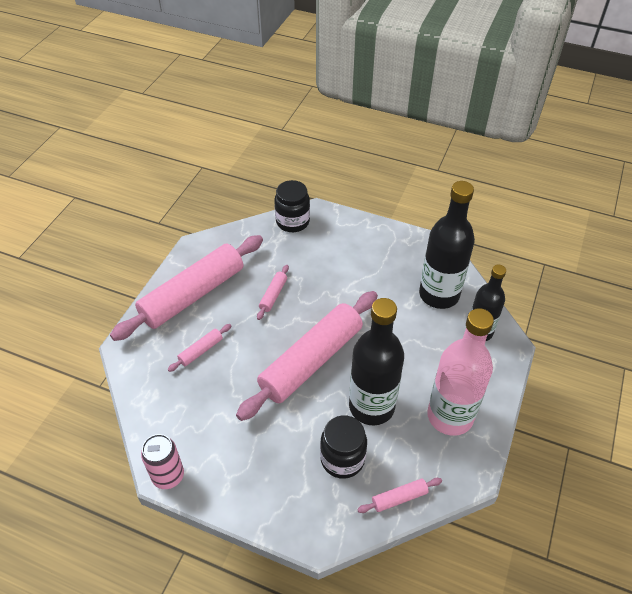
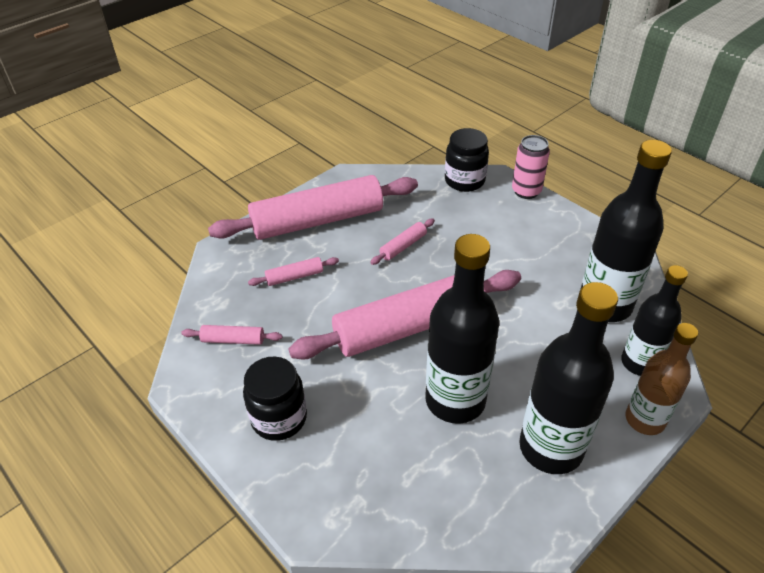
camera: 25 degrees right, 5 degrees down
pink can [141,434,184,489] -> pink can moved to [512,135,550,199]
black jar [320,415,367,479] -> black jar moved to [243,356,307,441]
pink rolling pin [357,478,442,513] -> pink rolling pin moved to [181,325,282,345]
pink bottle [427,308,494,436] -> black bottle [519,282,618,474]
none -> brown bottle [625,323,698,435]

